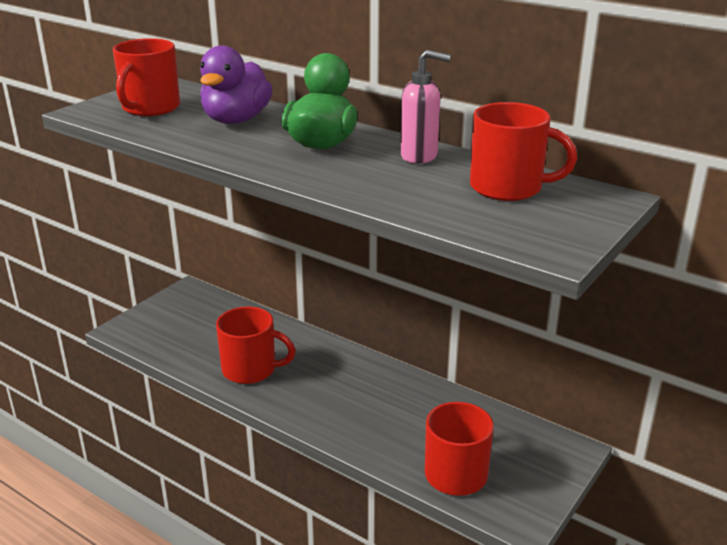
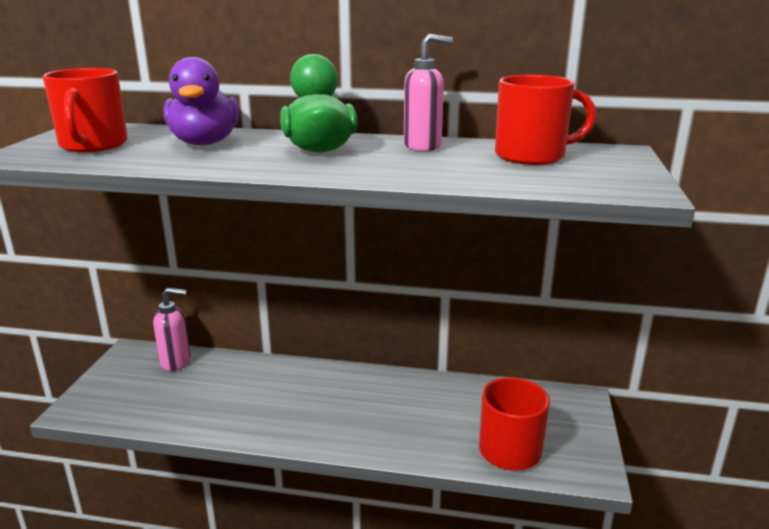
camera: 25 degrees left, 5 degrees down
red mug [216,306,296,384] -> none
none -> pink soap dispenser [153,287,191,371]

